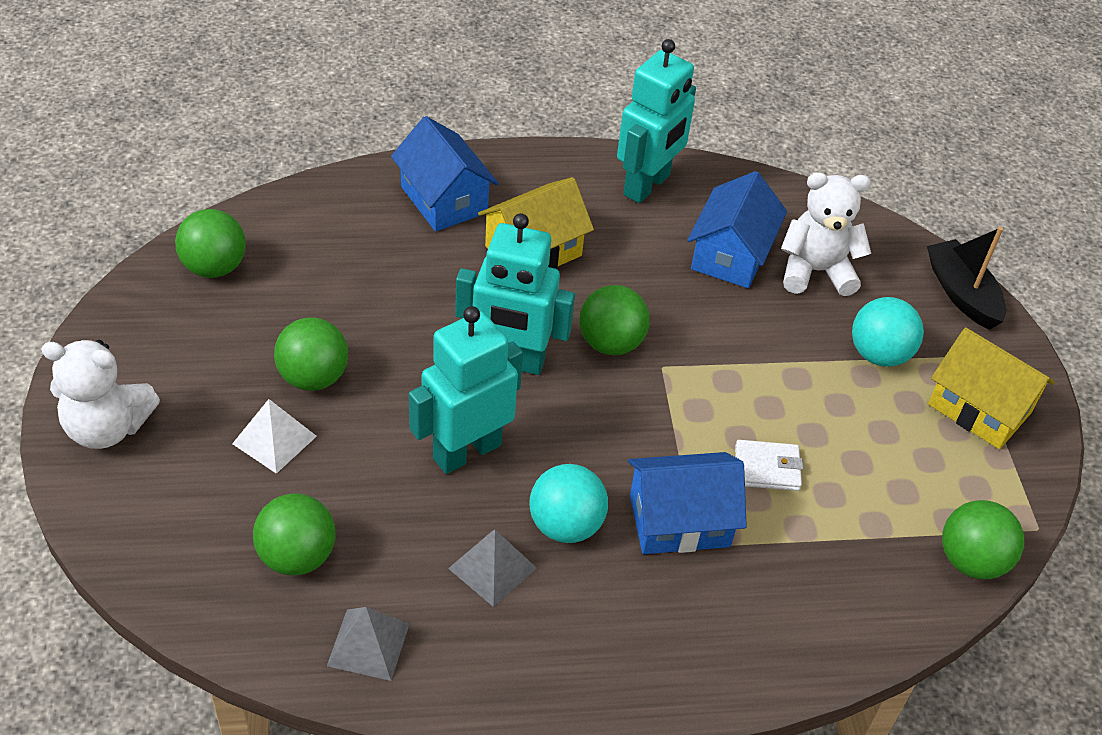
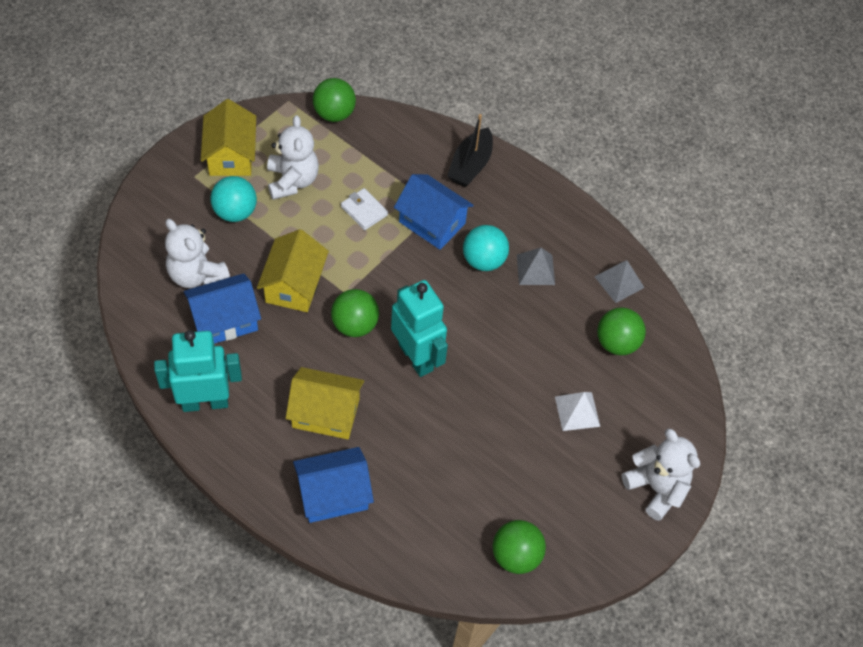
camera: 135 degrees left, 10 degrees up
green ball [274,318,348,391] -> none
blue house [391,116,499,232] -> blue house turned 60 degrees clockwise [293,447,374,523]
turquoise robot [409,306,523,474] -> none
black boat [927,227,1006,330] -> black boat moved to [447,114,493,187]
none -> yellow house [257,229,329,312]
none -> white teddy bear [267,115,319,200]

